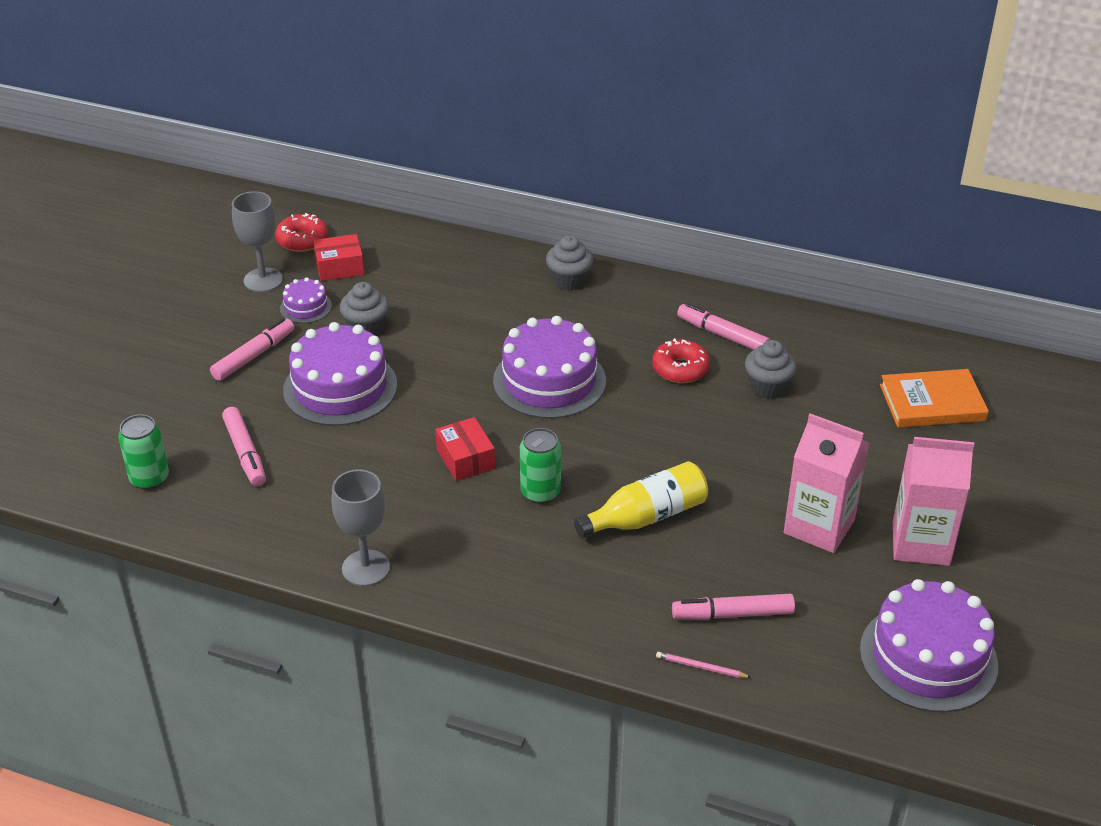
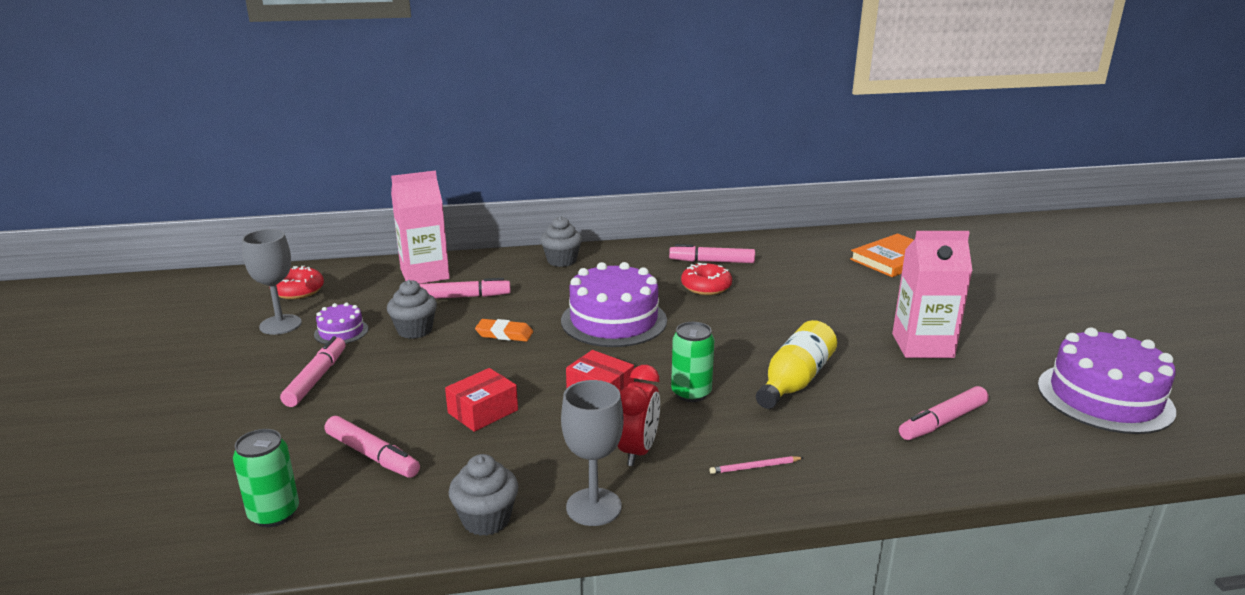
camera: 30 degrees left, 15 degrees down
purple cake [283,322,397,426] -> none
red box [313,234,364,281] -> red box moved to [445,368,518,432]
pink pencil [656,652,751,678] -> pink pencil moved to [710,456,804,474]
grey cupcake [745,340,796,399] -> grey cupcake moved to [449,454,519,536]
pink carton [893,437,974,566] -> pink carton moved to [391,170,450,284]
none -> pink marker [419,278,511,299]
none -> orange eraser [475,319,533,341]
none -> red clock [618,365,660,466]

